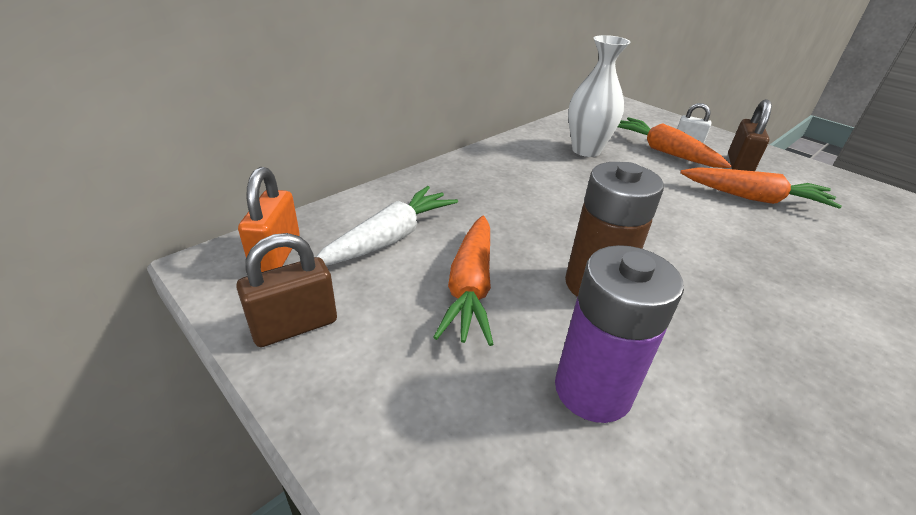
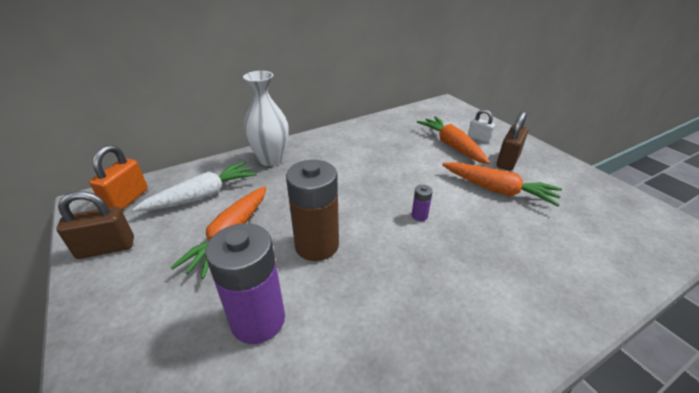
camera: 15 degrees right, 0 degrees up
white vase [568,35,631,157] -> white vase moved to [243,71,289,166]
none -> purple battery [412,185,433,221]

